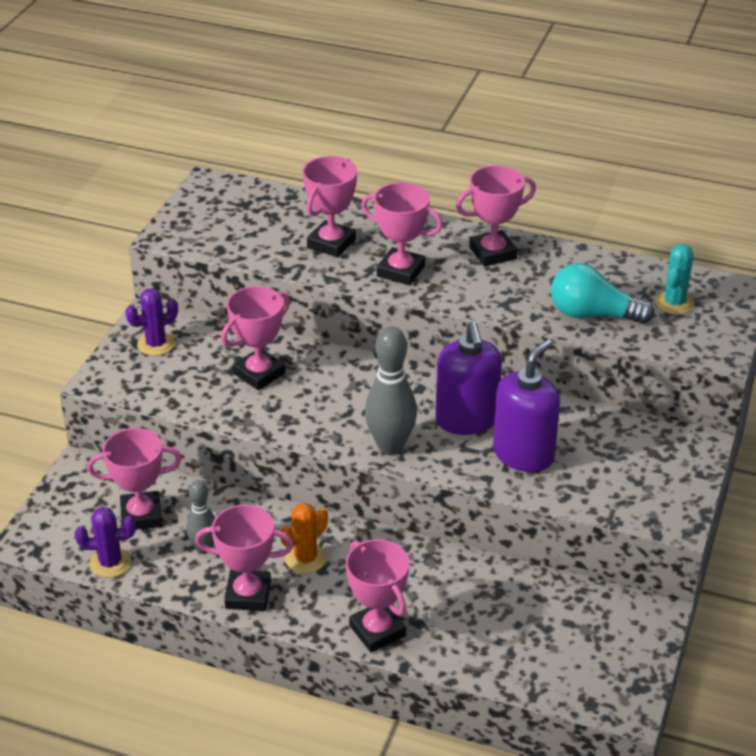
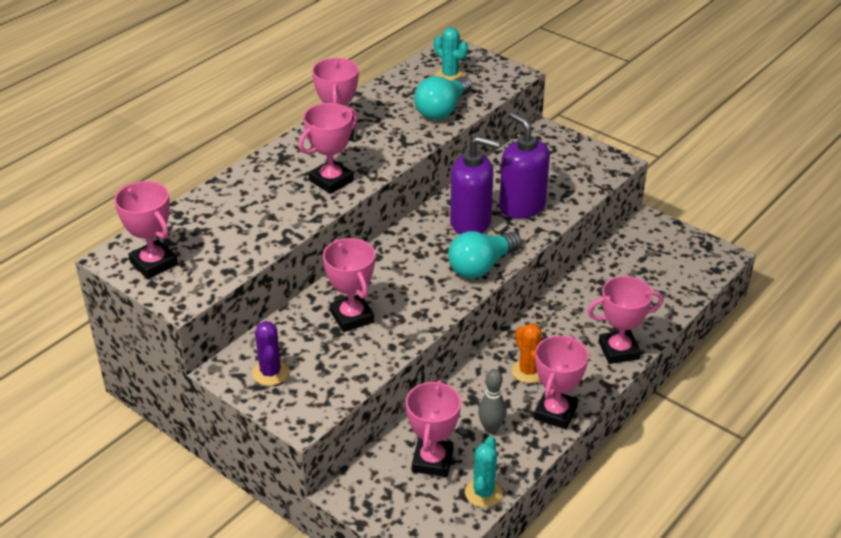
camera: 70 degrees left, 0 degrees up
purple cactus [75,507,136,578] -> turquoise cactus [465,436,503,507]
pink trophy [303,156,357,257] -> pink trophy moved to [114,181,178,279]
grey bowling pin [365,327,417,455] -> turquoise light bulb [448,231,521,278]

